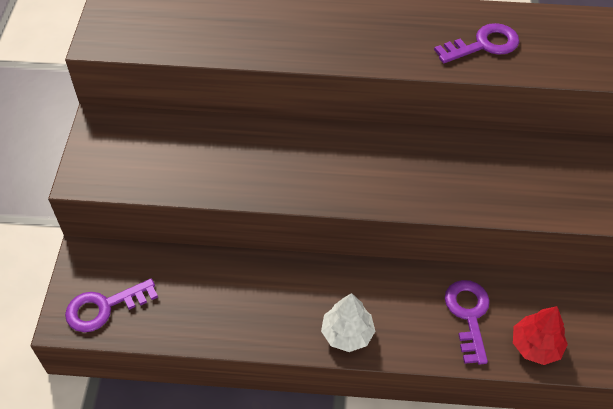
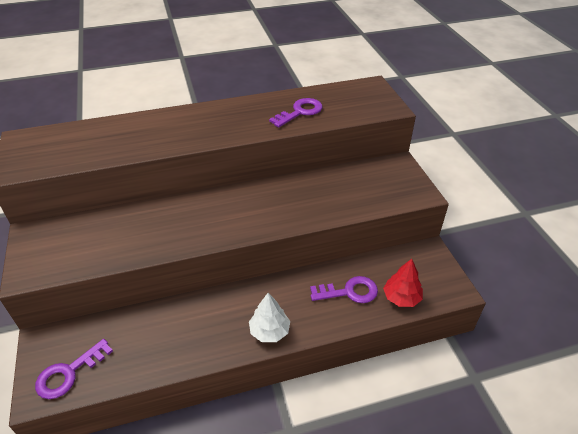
camera: 20 degrees left, 10 degrees down
purple key [445,280,490,365] -> purple key turned 105 degrees clockwise [310,276,378,303]

